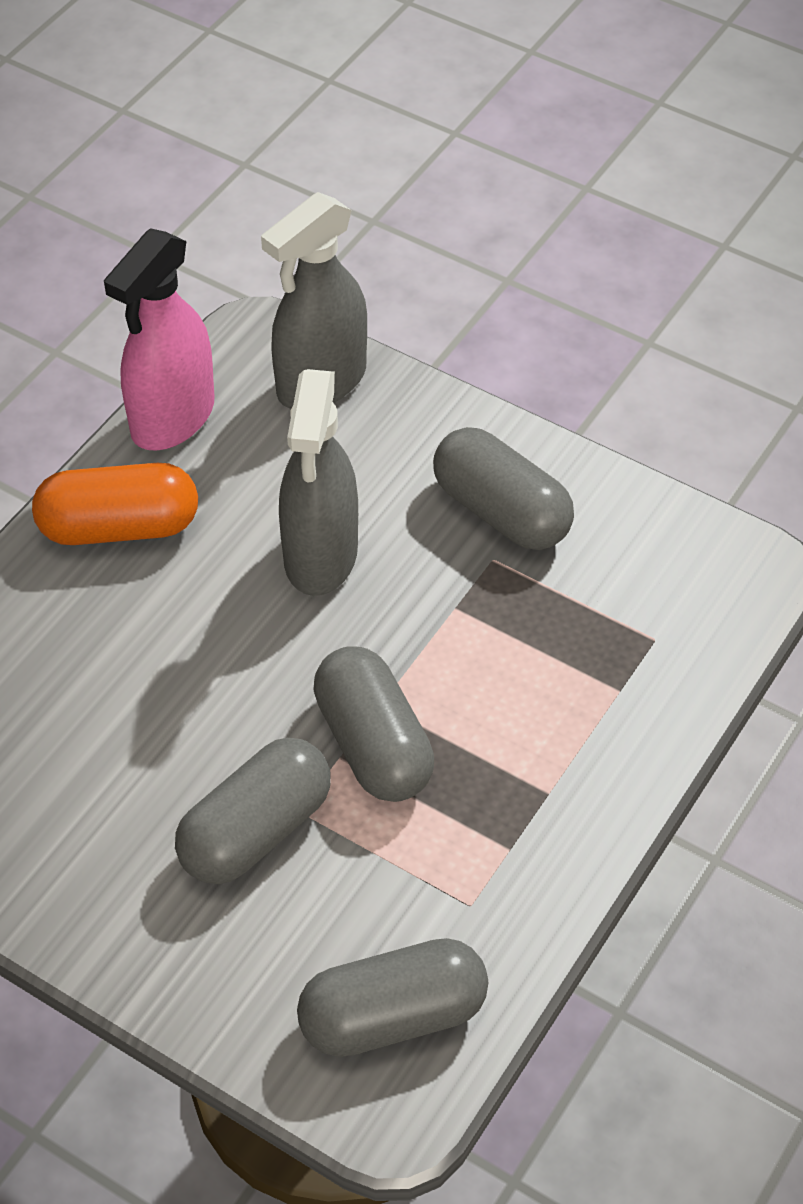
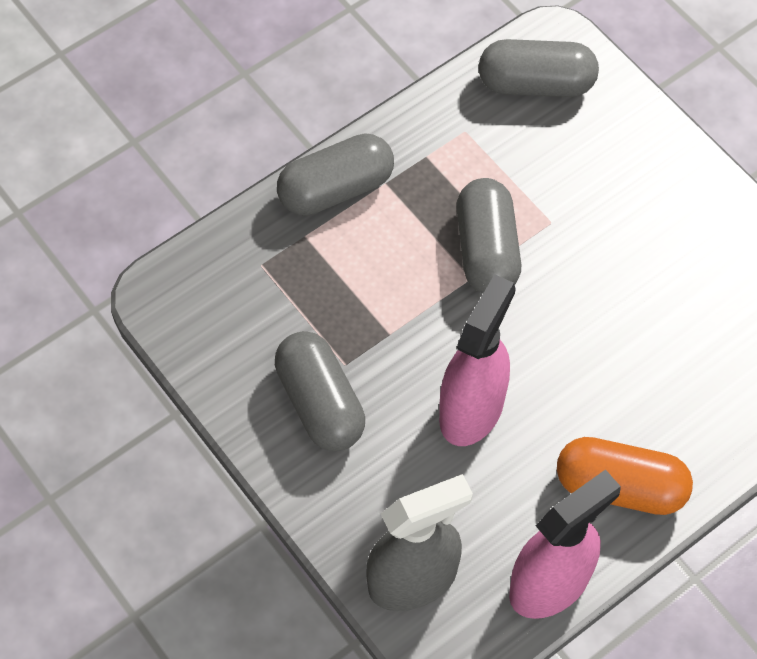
camera: 160 degrees left, 10 degrees up
grey capsule [175,738,331,884] -> grey capsule moved to [277,133,394,216]
grey spray bottle [279,369,358,596] -> pink spray bottle [439,274,516,446]

